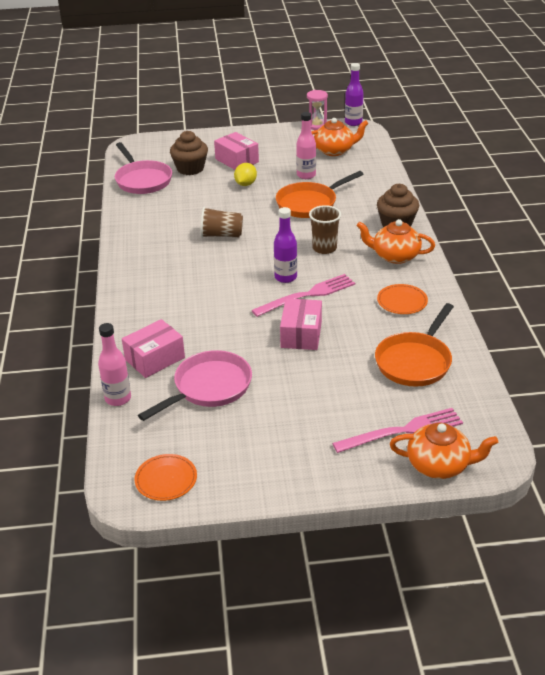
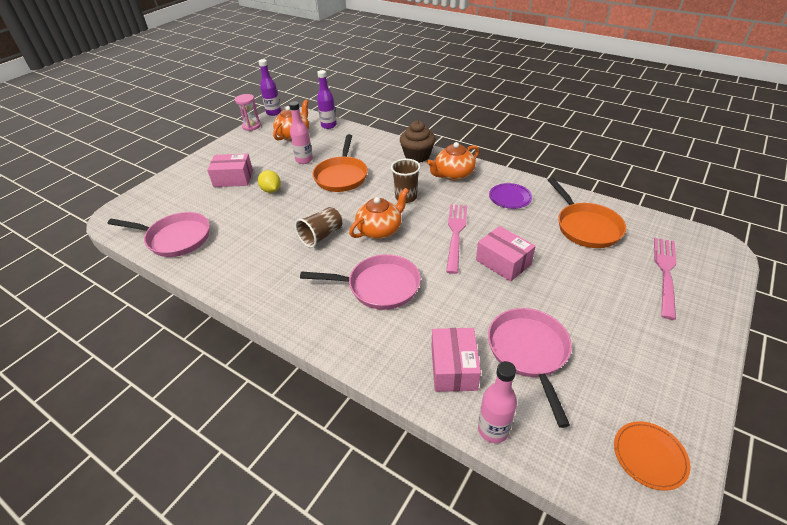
camera: 50 degrees left, 5 degrees up
brown cupcake [170,131,208,175] -> none
purple bottle [274,207,297,283] -> purple bottle moved to [317,70,337,129]
orange plate [377,284,428,314] -> purple plate [489,183,532,209]
orange teapot [390,423,498,479] -> orange teapot moved to [349,188,409,239]
none -> pink pan [300,254,421,310]

